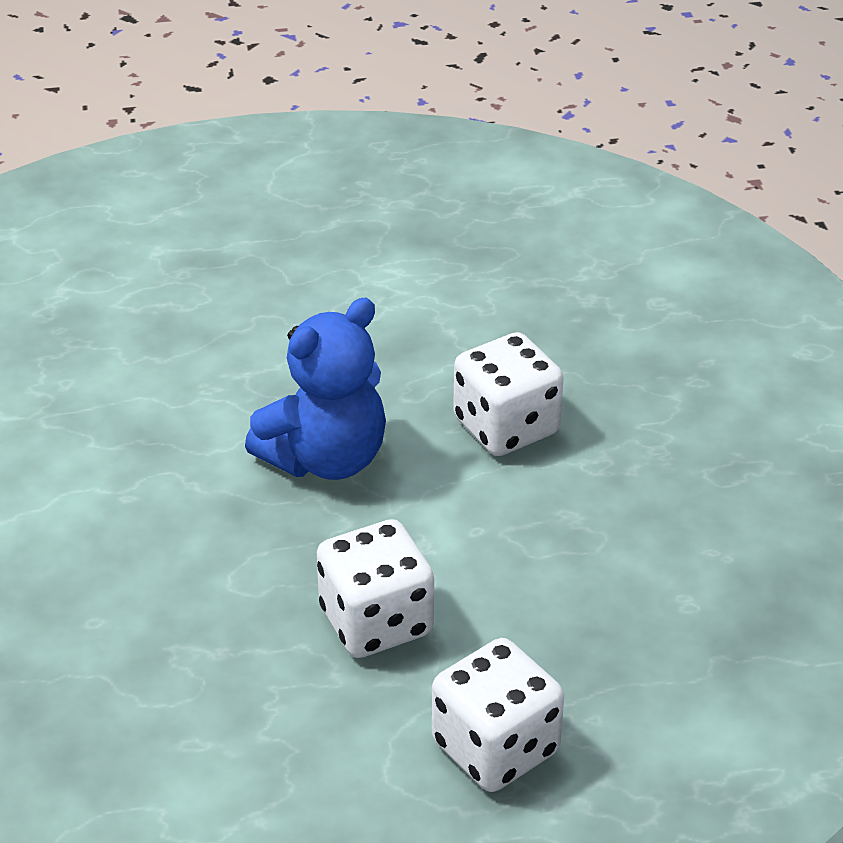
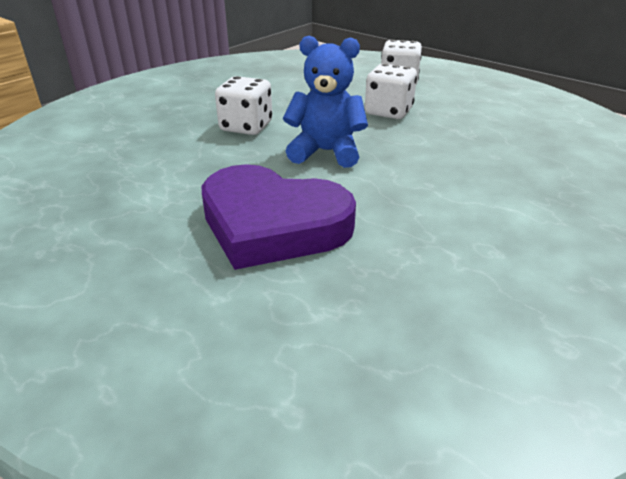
camera: 130 degrees left, 5 degrees down
none -> purple heart [202,164,356,270]

